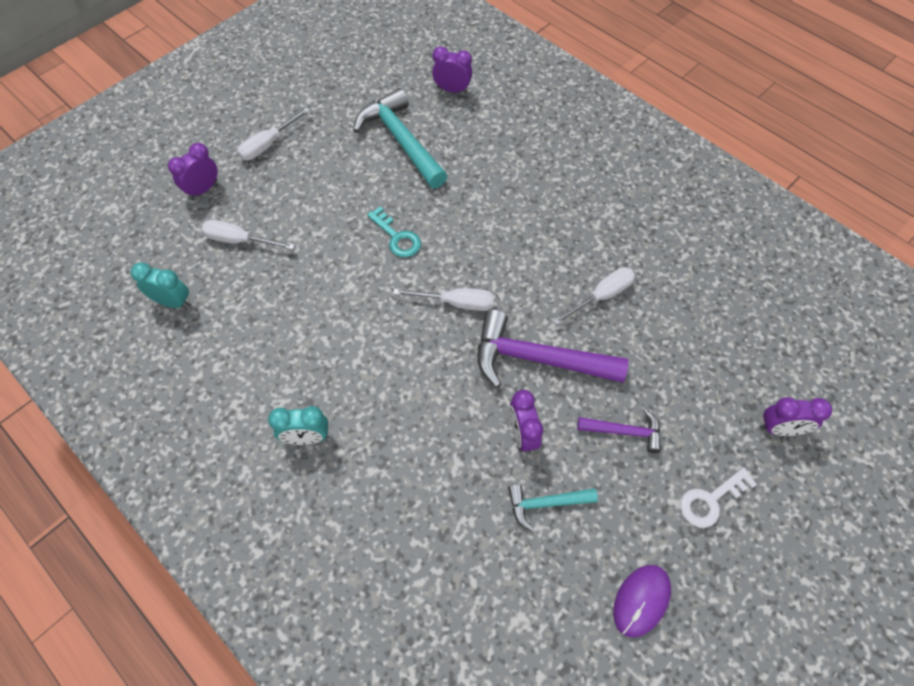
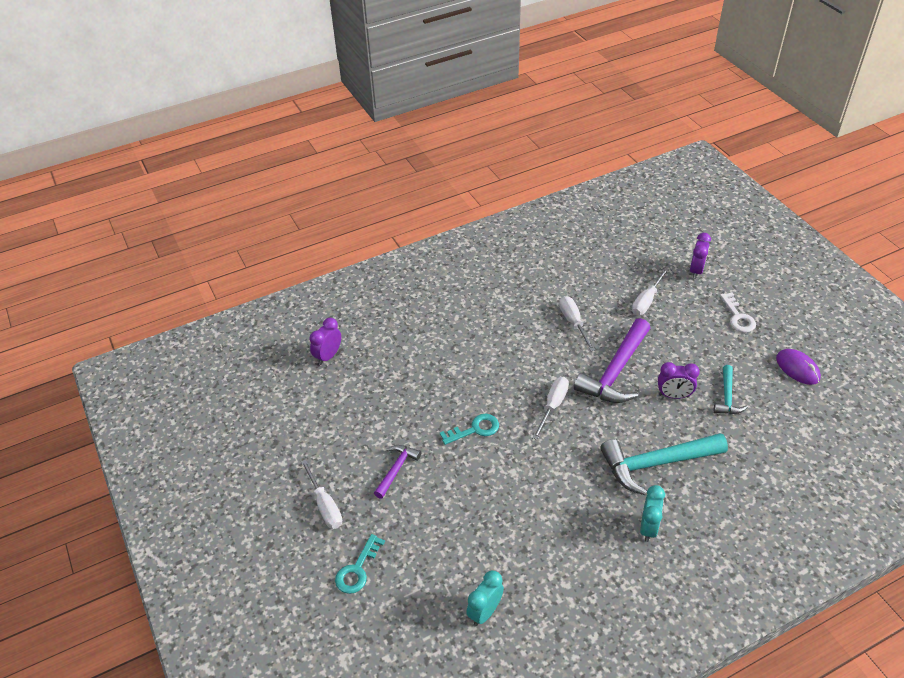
camera: 70 degrees left, 15 degrees down
purple clock [168,143,218,199] -> turquoise key [335,534,385,594]
white screwdriver [201,220,295,250] -> white screwdriver moved to [632,268,669,315]
turquoise hammer [353,88,447,188] -> turquoise hammer moved to [600,433,728,496]
purple hammer [577,409,661,453] -> purple hammer moved to [374,445,421,499]

